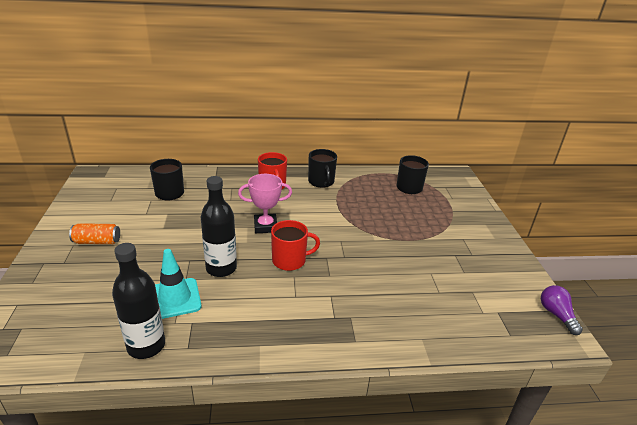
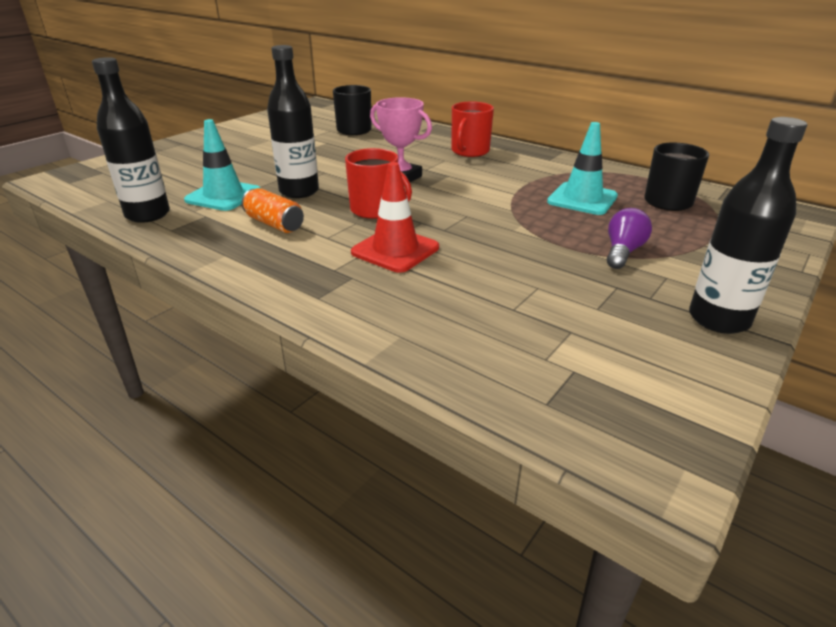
camera: 45 degrees right, 0 degrees up
orange can [69,223,120,244] -> orange can moved to [242,188,304,233]
black mug [308,149,337,188] -> none
purple light bulb [541,285,583,335] -> purple light bulb moved to [607,208,652,269]
none -> red traffic cone [351,162,439,273]
none -> turquoise traffic cone [547,122,618,215]
none -> black bottle [689,117,807,334]

